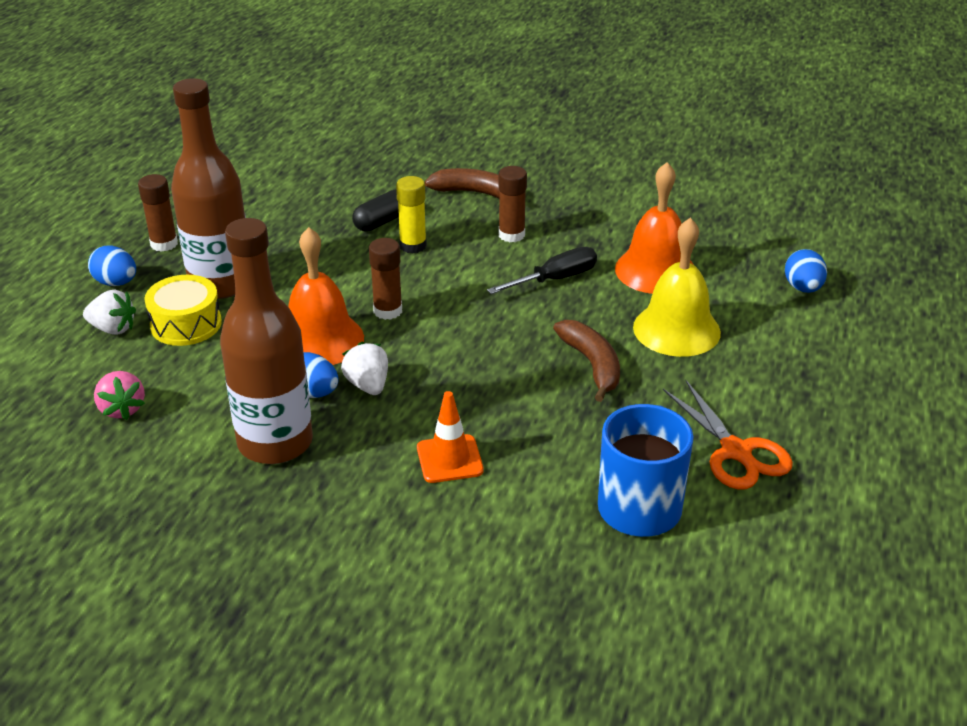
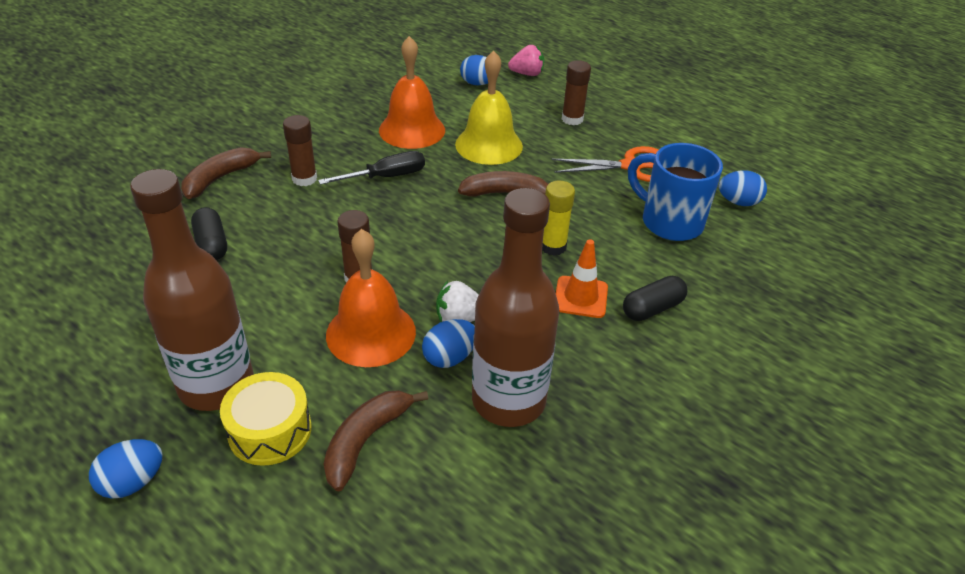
camera: 70 degrees left, 5 degrees up
white strawberry [83,290,136,335] -> none
pink strawberry [94,371,145,420] -> pink strawberry moved to [508,45,544,76]
brown glue stick [138,174,178,252] -> brown glue stick moved to [562,60,591,125]
yellow glue stick [396,176,427,253] -> yellow glue stick moved to [542,180,575,256]
black screwdriver [487,247,597,294] -> black screwdriver turned 75 degrees clockwise [318,151,425,185]
none -> brown banana [324,390,429,491]
none -> black capsule [623,276,687,321]
none -> blue egg [719,170,767,206]

